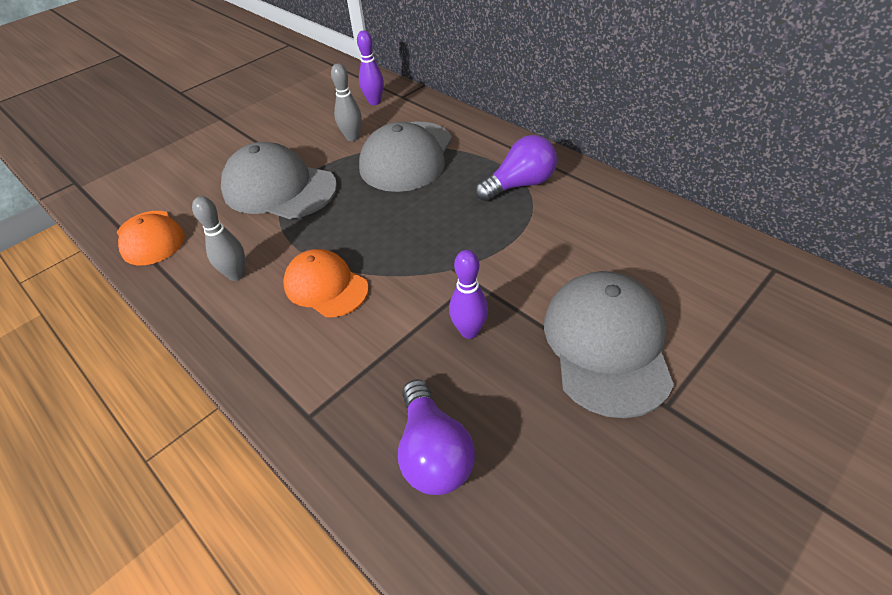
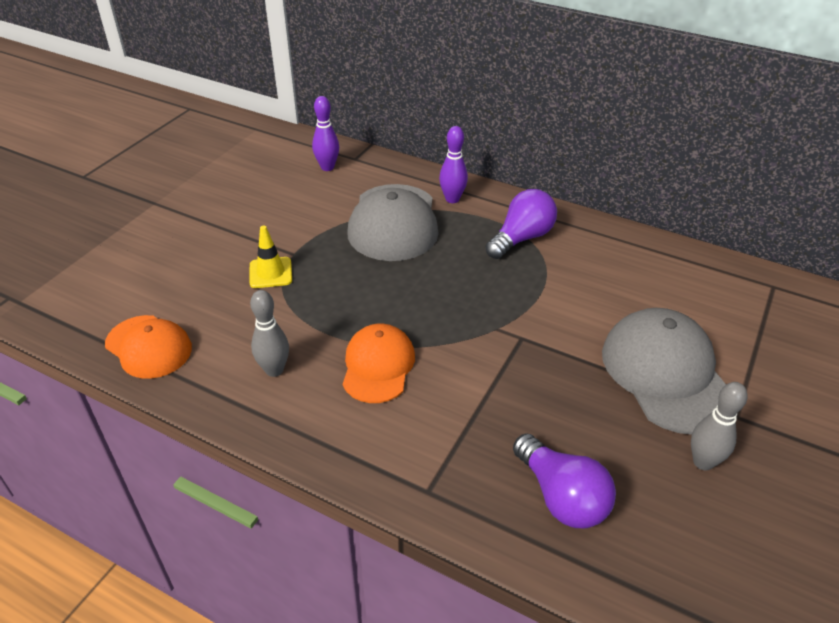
camera: 20 degrees left, 5 degrees down
grey cap [221,142,337,219] -> yellow traffic cone [250,226,292,288]
orange cap [283,249,369,317] -> orange cap turned 75 degrees clockwise [343,324,415,403]
grey bowling pin [331,63,362,141] -> grey bowling pin moved to [691,382,747,471]
purple bowling pin [449,250,488,339] -> purple bowling pin moved to [439,126,468,203]

